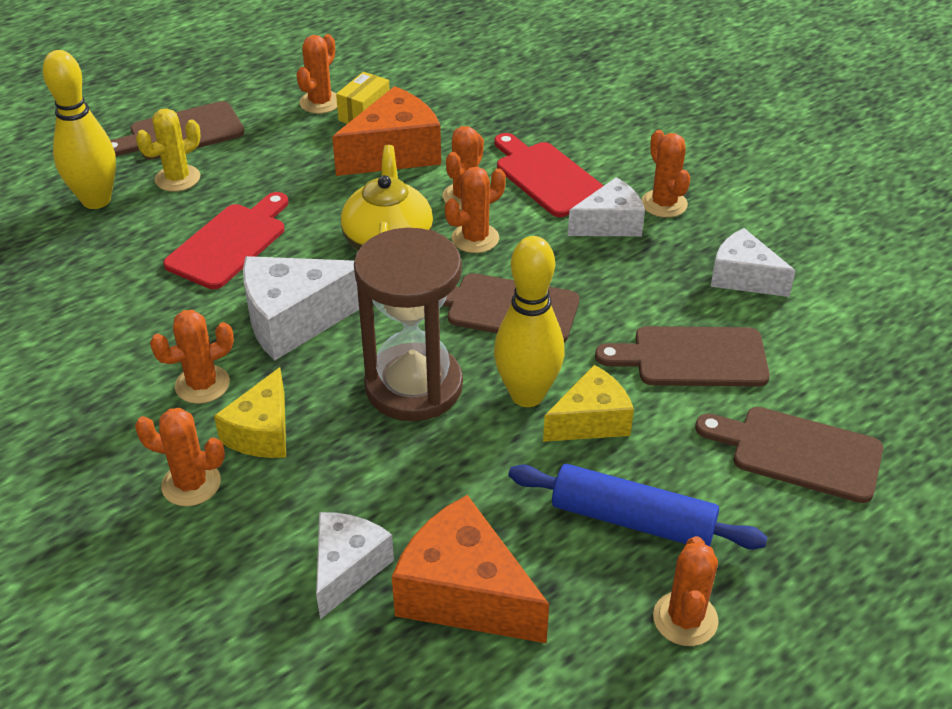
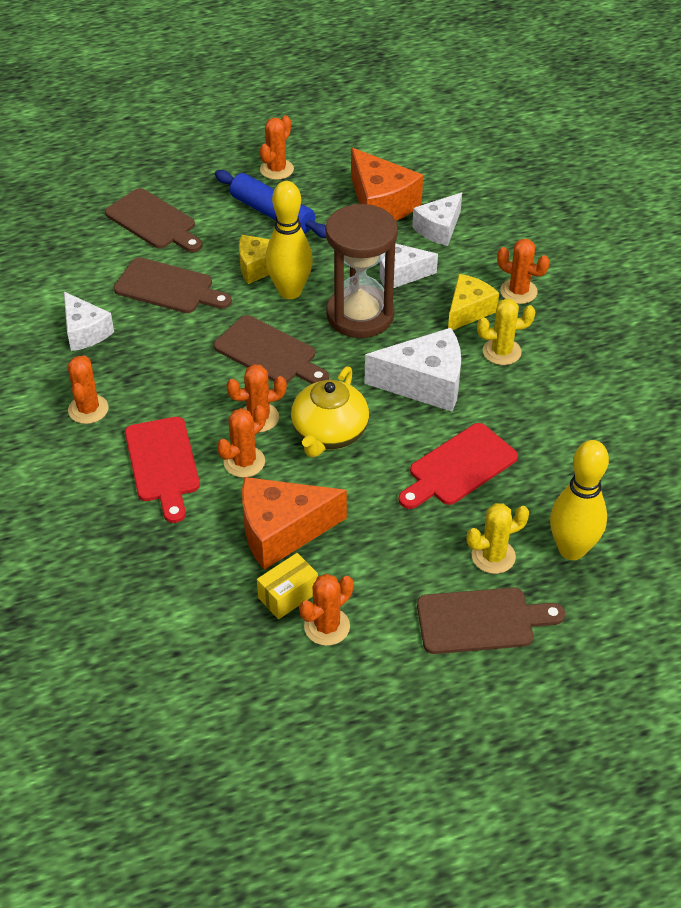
camera: 160 degrees left, 5 degrees up
orange cactus [150,310,234,404] -> yellow cactus [477,298,535,365]
white cheese [568,177,645,236] -> white cheese moved to [380,243,438,288]

